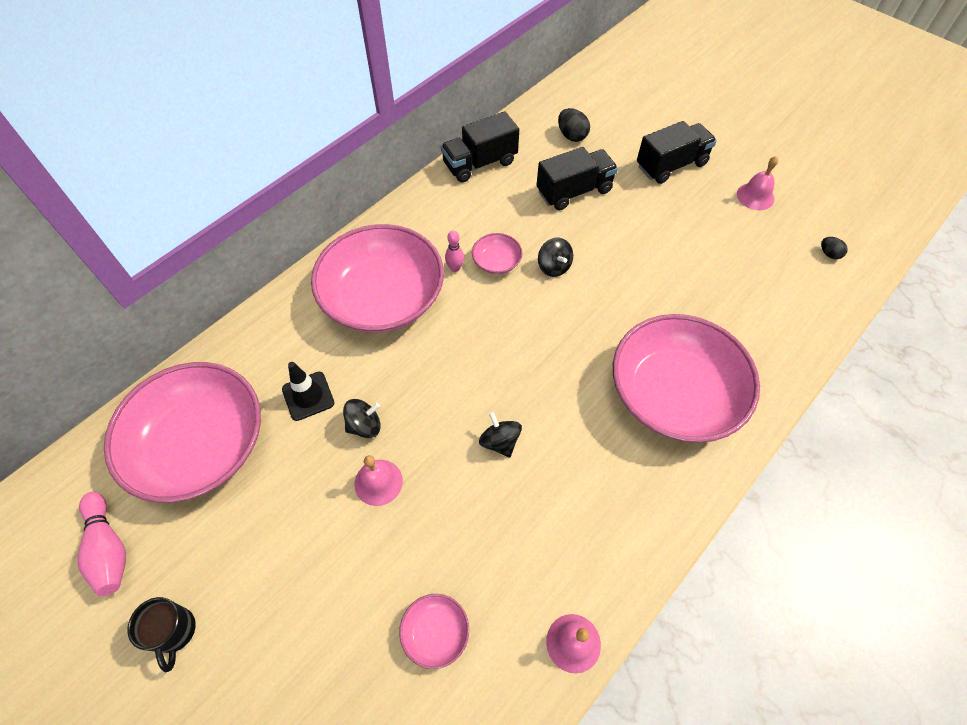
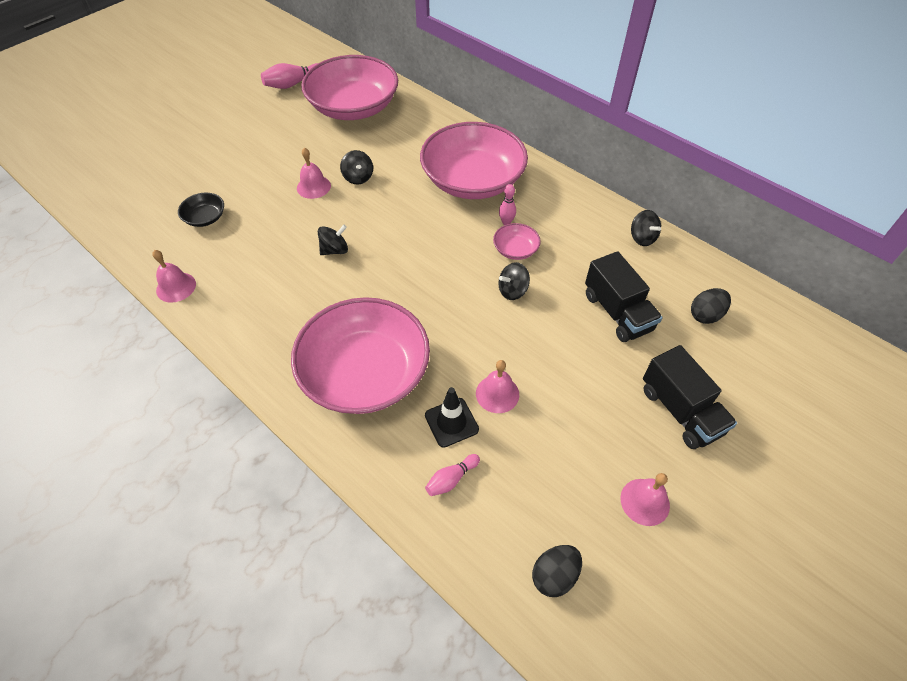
camera: 90 degrees right, 5 degrees down
black mug [127,597,196,672] -> none
black traffic cone [282,362,334,421] -> black traffic cone moved to [425,387,479,448]
pink bowl [399,594,469,669] -> black bowl [178,193,224,227]
black truck [441,111,519,182] -> black spinning top [631,210,661,246]
black egg [821,237,848,259] -> black egg [532,545,582,597], size x1.61
none -> pink bowling pin [425,454,480,496]
none -> pink bell [476,360,519,413]

